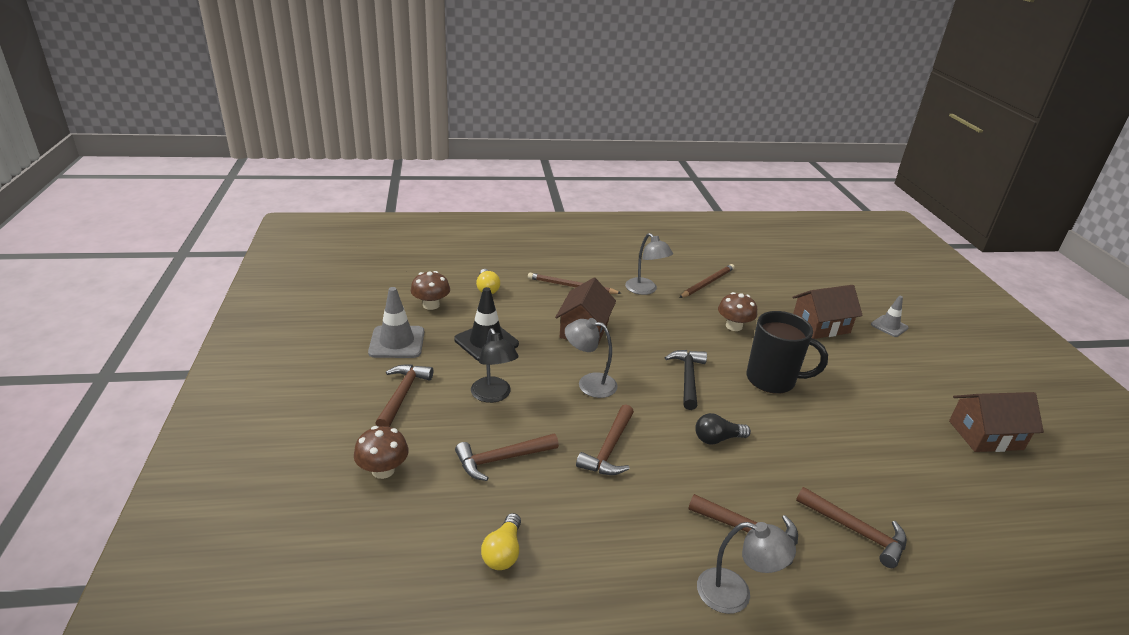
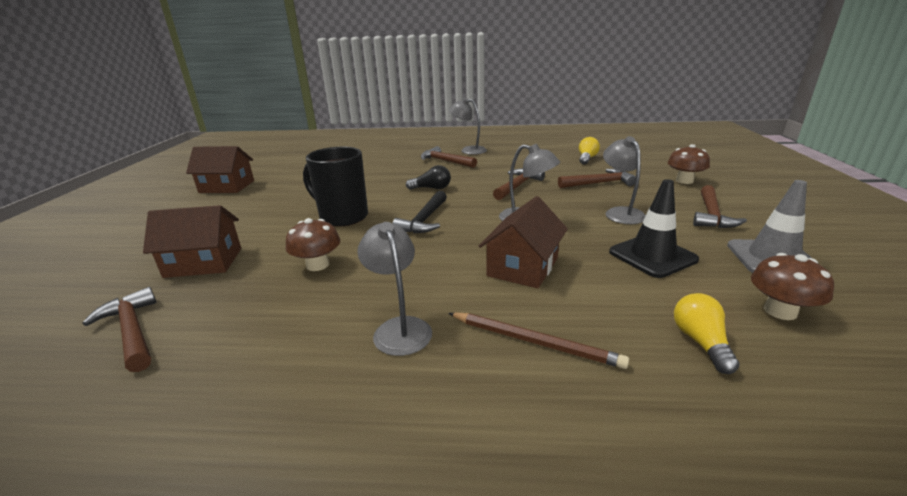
camera: 165 degrees left, 5 degrees down
black lamp [471,328,519,403] -> grey lamp [603,136,646,224]
brown pencil [679,264,735,298] -> none
brown hammer [796,487,907,568] -> brown hammer moved to [82,287,156,372]
grey traffic cone [871,296,909,337] -> none

